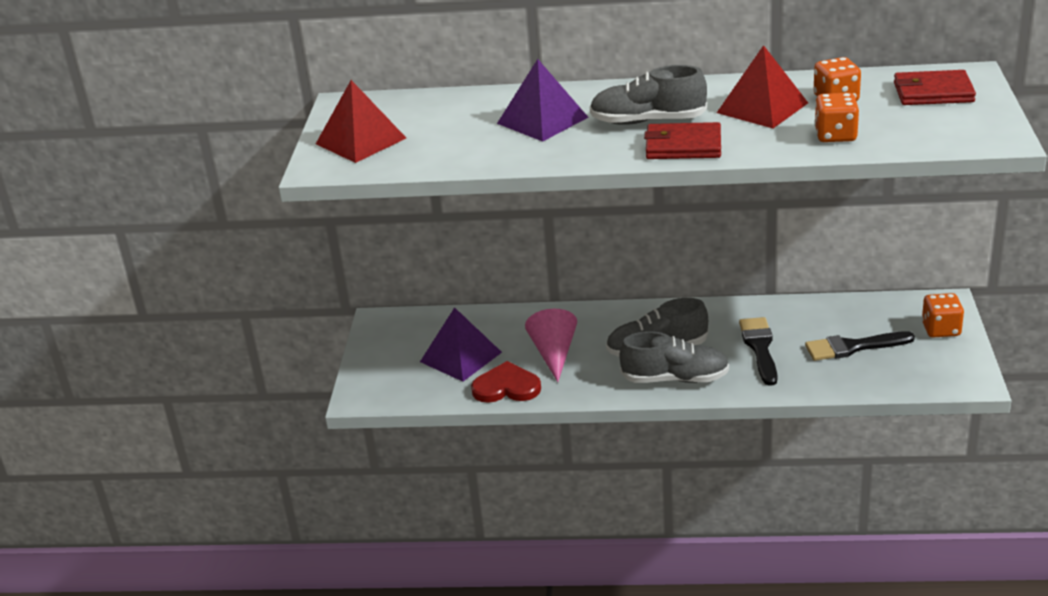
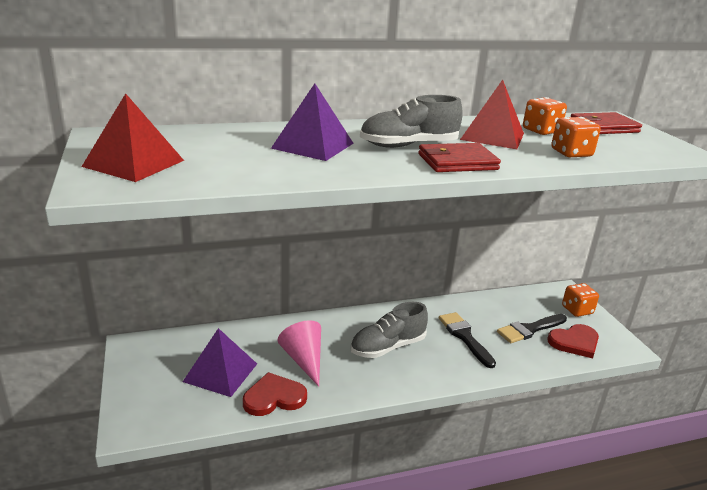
camera: 25 degrees left, 5 degrees down
grey shoe [620,331,729,383] -> none
none -> red heart [547,324,599,358]

